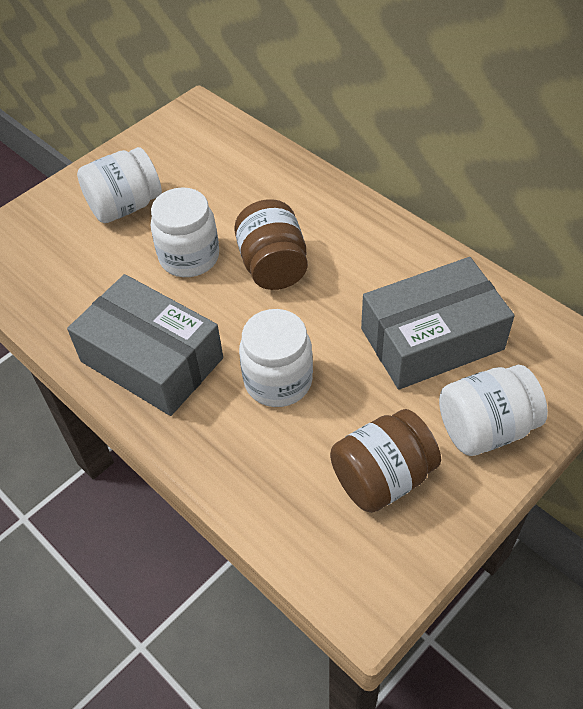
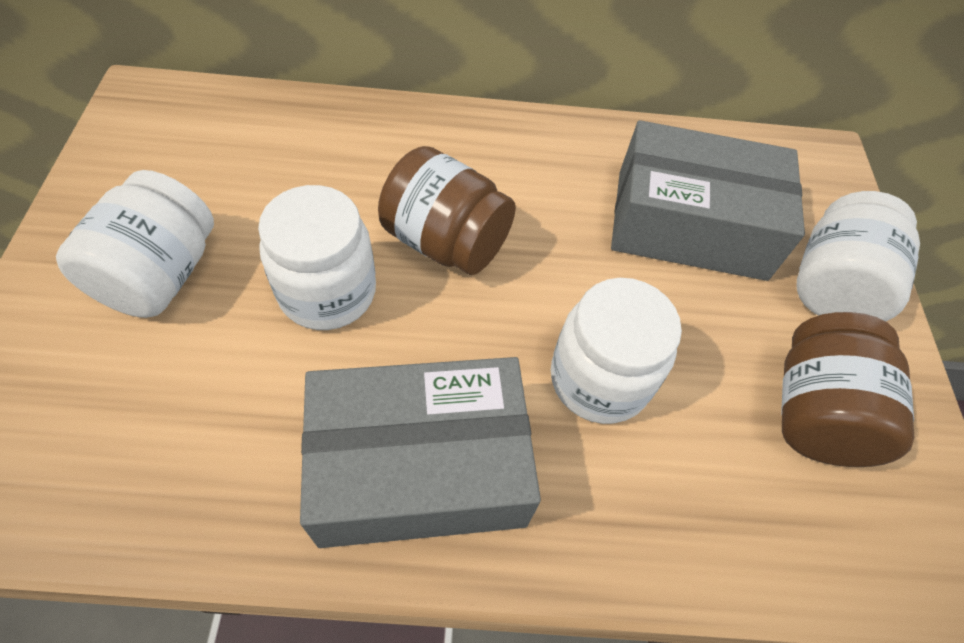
camera: 50 degrees left, 5 degrees up
grey box [361,257,515,390] -> grey box turned 75 degrees clockwise [611,120,805,281]

